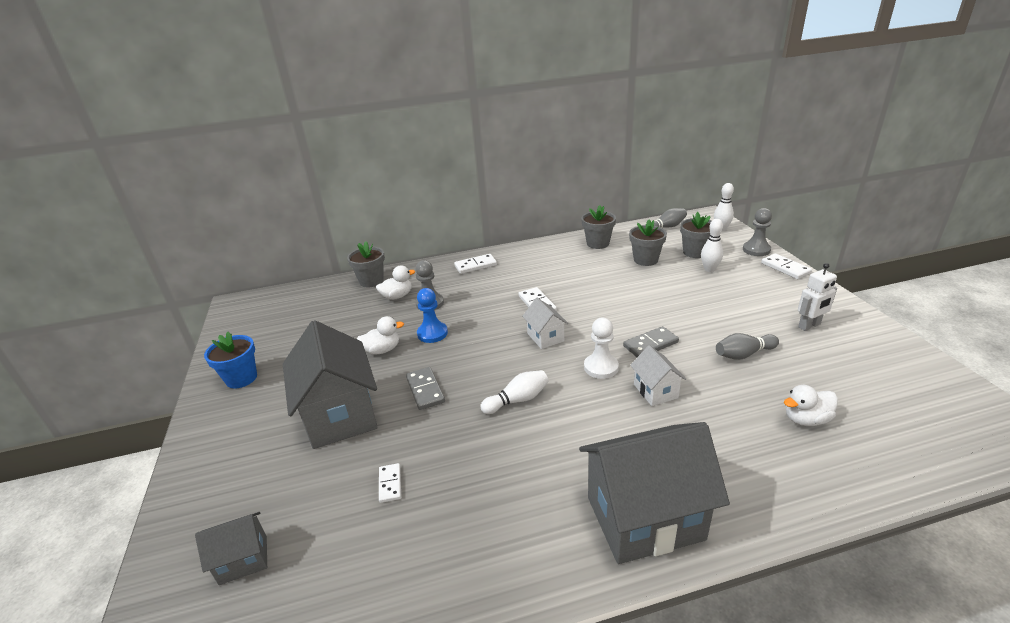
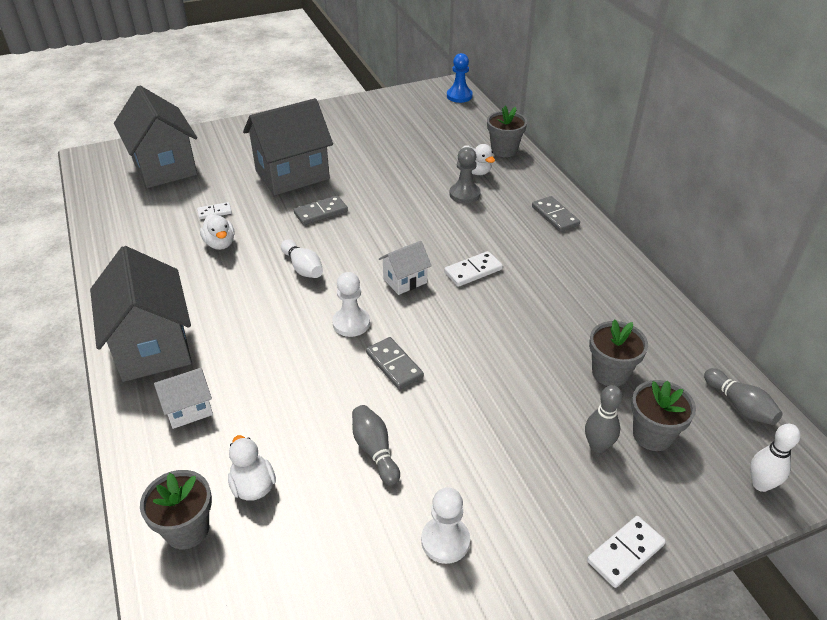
camera: 80 degrees right, 10 degrees up
grey house [195,512,267,585] -> grey house [114,86,197,188], size x2.06
blue flower pot [204,332,257,388] -> none
white duck [357,316,404,354] -> white duck moved to [200,213,235,250]
blue pawn [417,288,448,343] -> blue pawn moved to [447,53,473,103]
white domino [454,254,497,274] -> grey domino [532,196,580,232]
grey flower pot [581,205,616,249] -> grey flower pot moved to [140,470,212,549]
white house [630,345,686,406] -> white house moved to [154,368,213,429]
white bowling pin [701,219,723,272] -> grey bowling pin [585,385,622,453]
grey pawn [743,208,772,256] -> none
white robot [798,263,837,331] -> white pawn [421,487,470,564]

